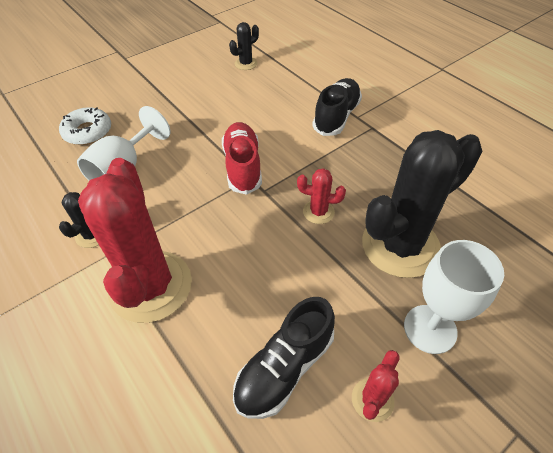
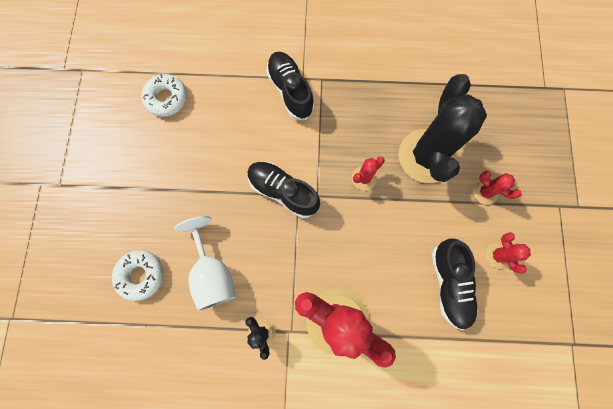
camera: 50 degrees left, 25 degrees up
red shoe [222,122,262,195] -> black shoe [247,161,320,218]
black cactus [229,22,259,70] -> white donut [141,74,187,117]
white goblet [404,240,504,354] -> red cactus [473,171,521,205]

